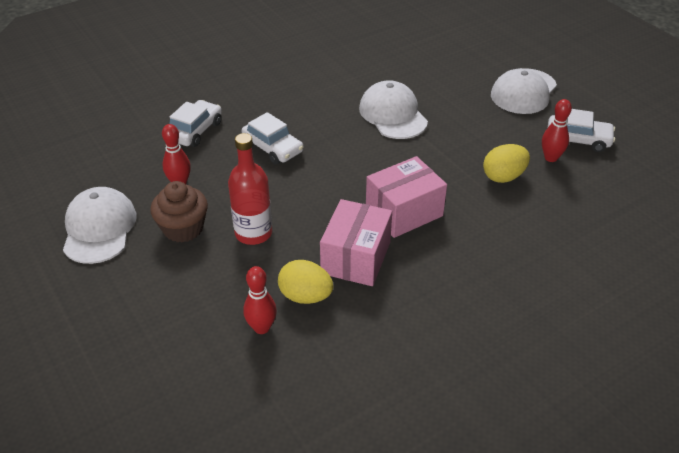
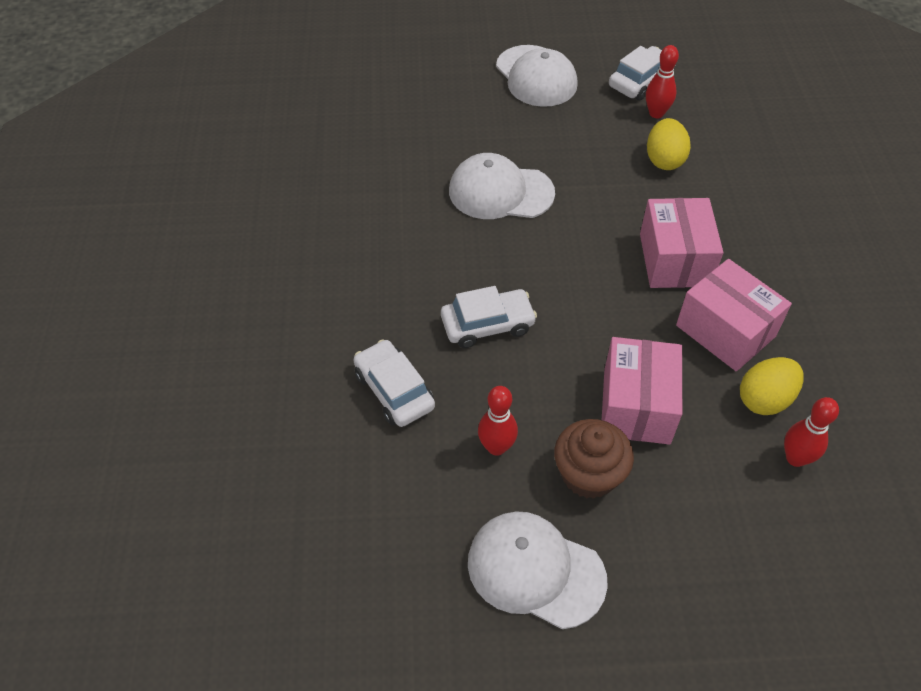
camera: 60 degrees left, 10 degrees up
red bottle [228,133,272,245] -> pink box [602,337,682,445]

